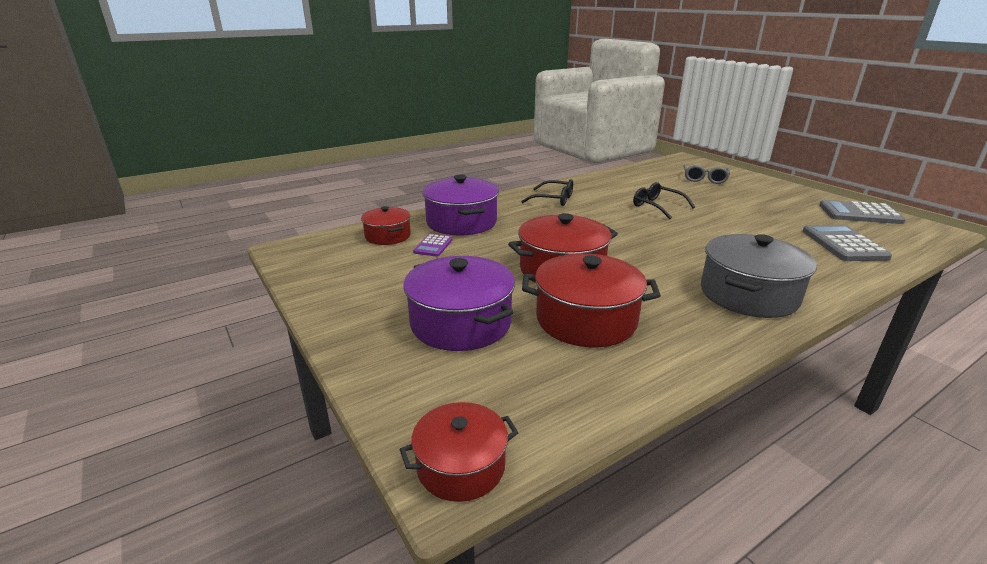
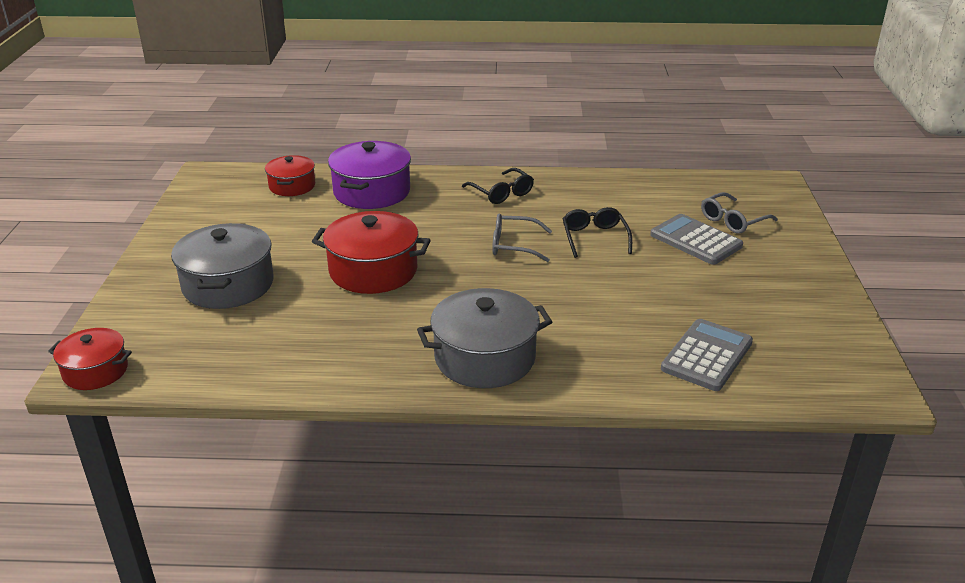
camera: 35 degrees right, 5 degrees up
purple pot [403,256,515,351] -> grey pot [171,223,274,309]
purple calculator [413,234,452,257] -> none
red pot [522,253,661,347] -> none
grey calculator [819,200,906,224] -> grey calculator moved to [650,214,743,265]
none -> grey glasses [492,213,552,262]

